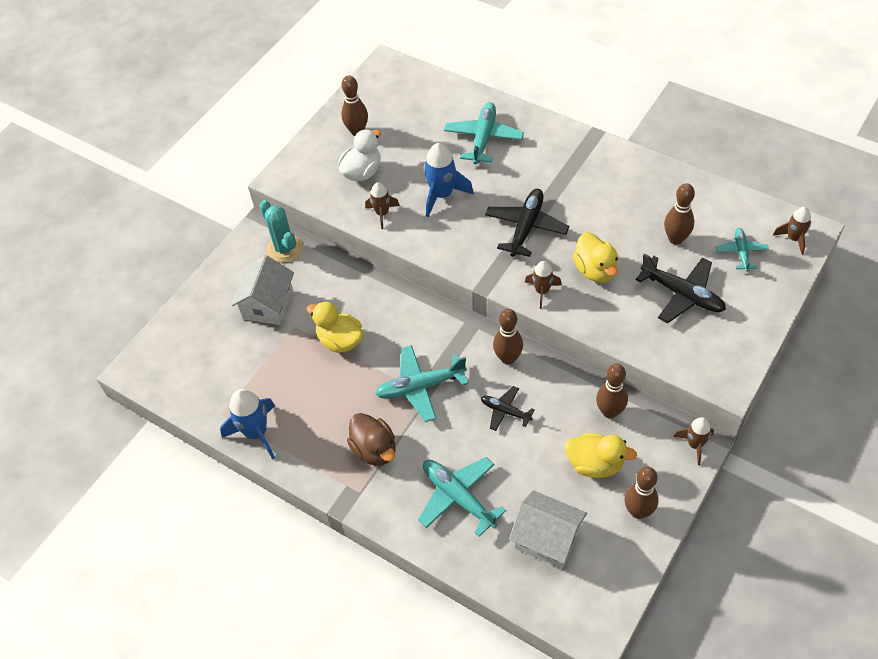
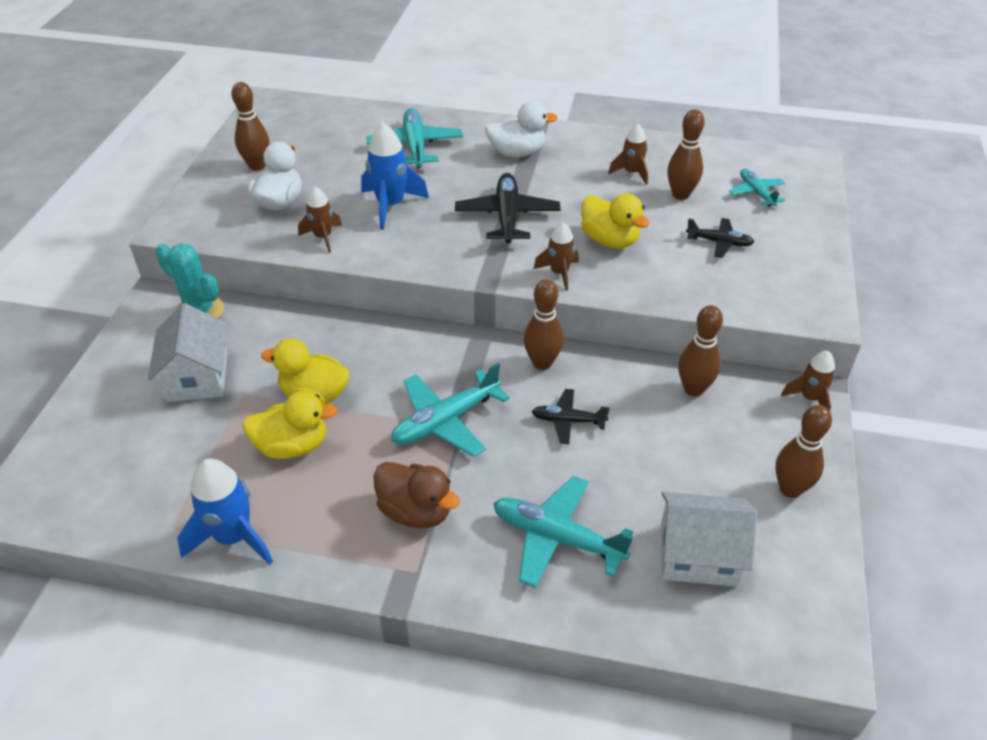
camera: 25 degrees left, 10 degrees down
yellow duck [565,433,637,478] -> yellow duck moved to [242,391,338,459]
black plane [636,254,726,323] -> black plane [686,218,754,258], size x0.59
brown rocket [773,207,811,255] -> brown rocket moved to [608,124,648,185]
none -> white duck [485,101,558,157]

